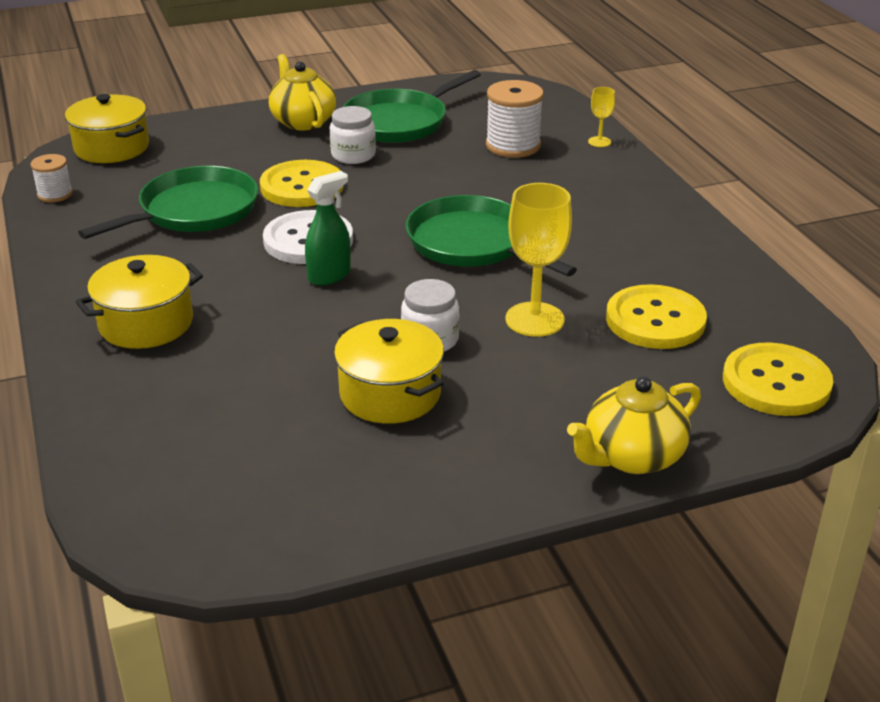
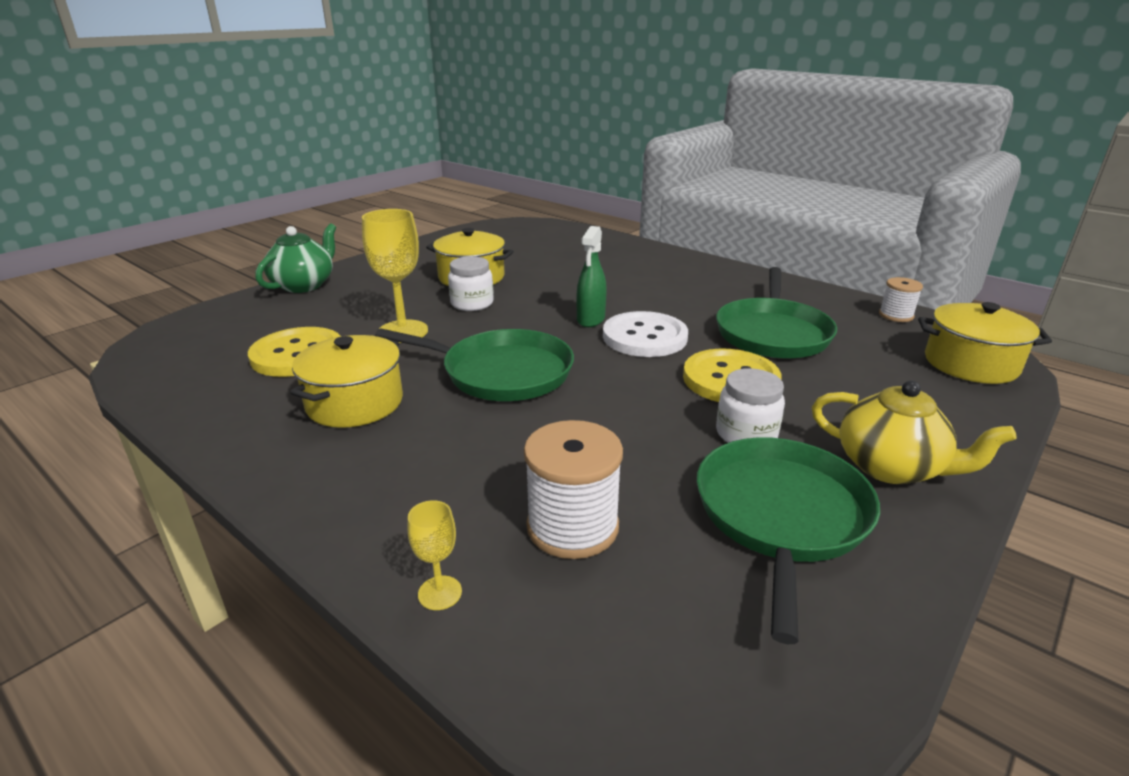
camera: 150 degrees right, 5 degrees down
yellow pot [76,255,203,349] -> yellow pot moved to [290,335,403,428]
yellow teapot [567,376,701,474] -> green teapot [255,223,336,293]
yellow button [723,342,833,416] -> none

